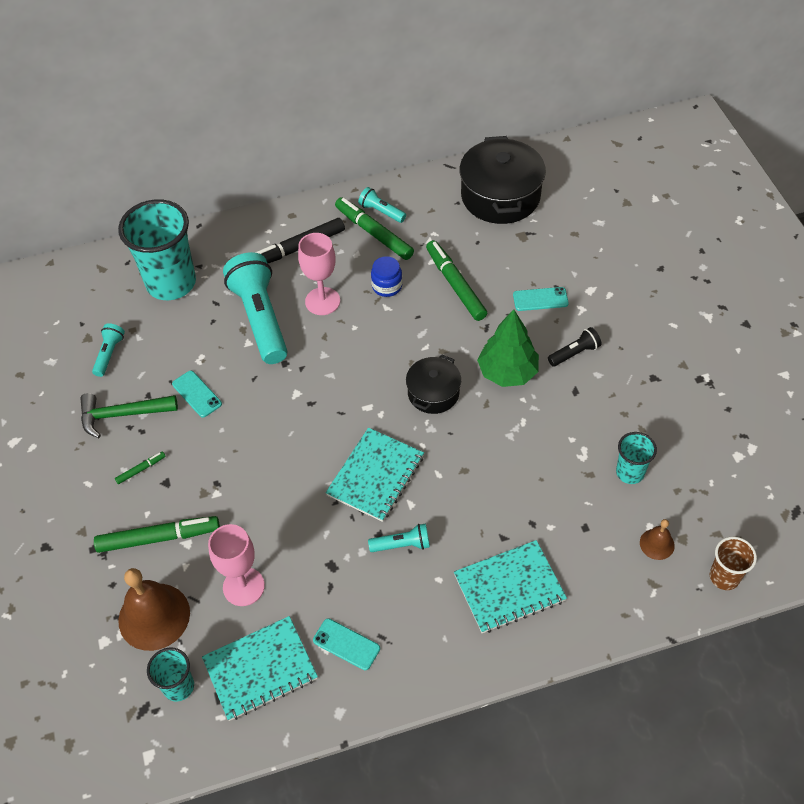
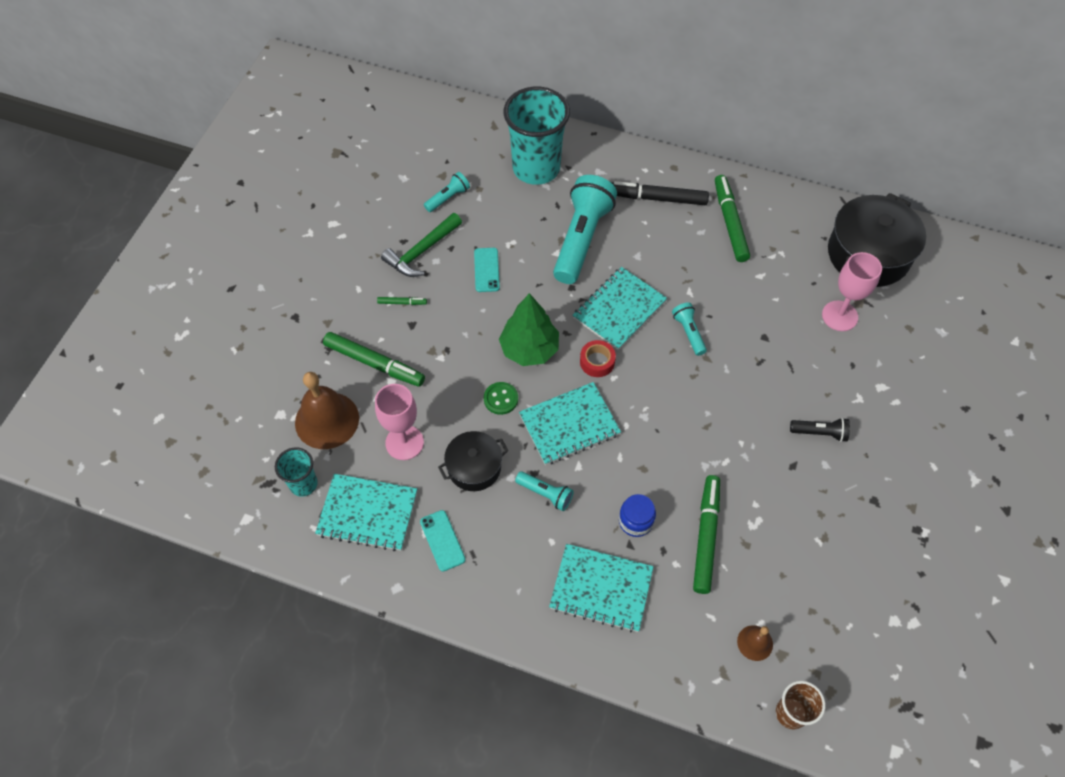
camera: 35 degrees right, 5 degrees up
green hammer [80,393,178,438] -> green hammer turned 75 degrees counterclockwise [381,213,462,277]
pink goblet [298,233,340,315] -> pink goblet moved to [822,252,882,331]
turquoise flashlight [358,187,406,223] -> turquoise flashlight moved to [672,302,707,356]
blue jar [371,256,402,297] -> blue jar moved to [619,494,656,537]
black pot [406,354,461,414] -> black pot moved to [438,431,508,491]
green marker [426,240,487,321] -> green marker moved to [693,475,720,594]
green tree [477,309,539,387] -> green tree moved to [499,293,559,366]
turquoise phone [513,287,569,311] -> none
turquoise cup [616,432,657,484] -> none
none -> green button [484,382,518,415]
none -> turquoise notebook [573,267,667,350]
none -> red tape [580,340,616,377]

